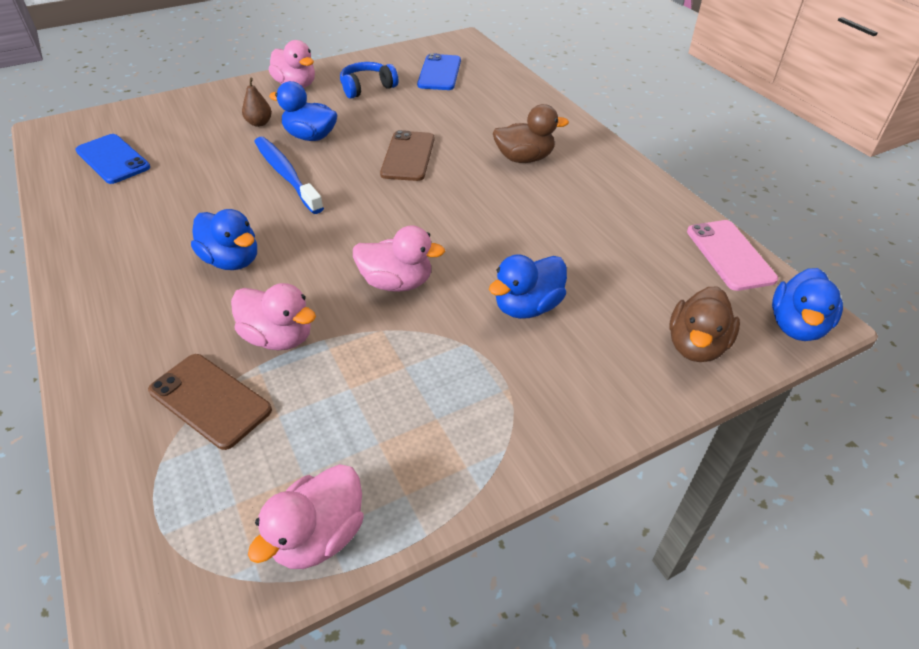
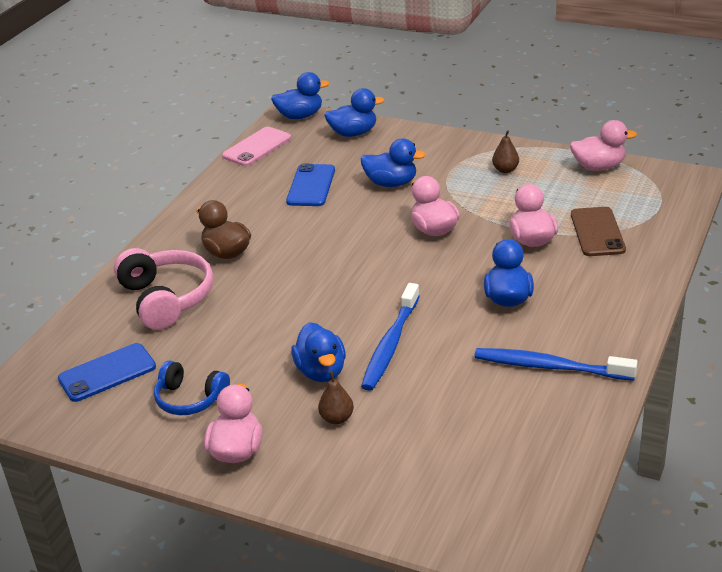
camera: 125 degrees left, 10 degrees down
blue phone [75,134,150,184] -> blue phone moved to [286,164,335,206]
brown phone [380,130,434,181] -> none
brown duck [669,286,740,362] -> blue duck [324,88,385,137]
none -> pink headphones [114,248,213,330]
none -> blue toothbrush [474,348,637,381]
none -> brown pear [492,130,519,173]

